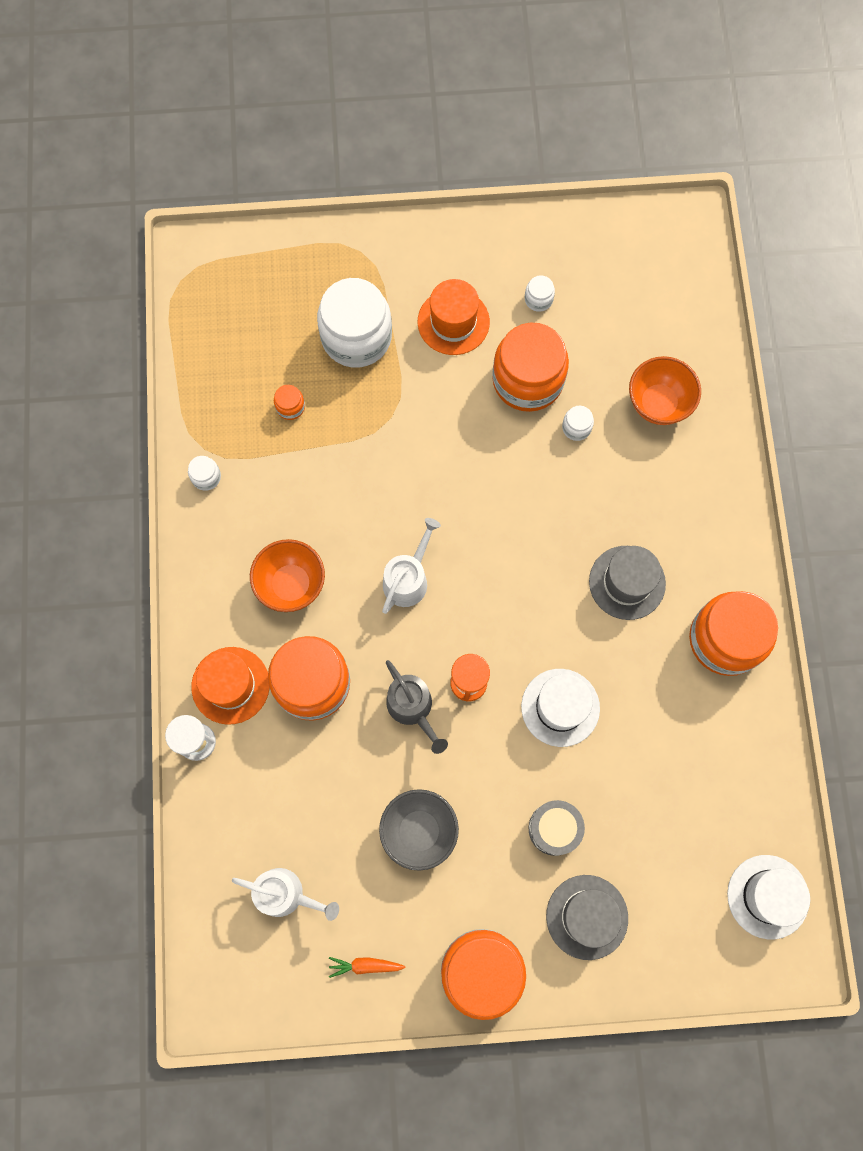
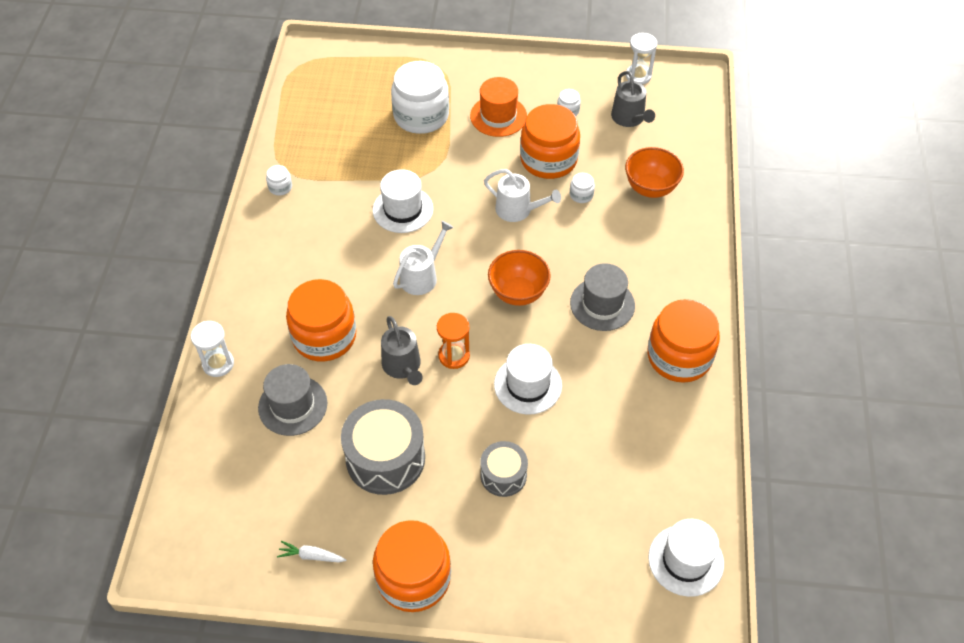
camera: 10 degrees right, 20 degrees down
orange hat [191,647,270,725] -> none
white watering can [232,868,339,921] -> white watering can moved to [484,169,561,222]
orange bowl [250,539,325,612] -> orange bowl moved to [488,250,551,306]
orange jar [274,385,305,420] -> none
orange carrot [329,957,406,978] -> white carrot [277,541,347,562]
grey bowl [379,789,459,871] -> grey drum [341,399,425,495]
grey hat [546,875,628,960] -> grey hat moved to [258,364,327,436]
none -> white hat [373,169,433,233]
none -> grey watering can [611,71,655,127]
none -> white hourglass [626,33,657,85]

